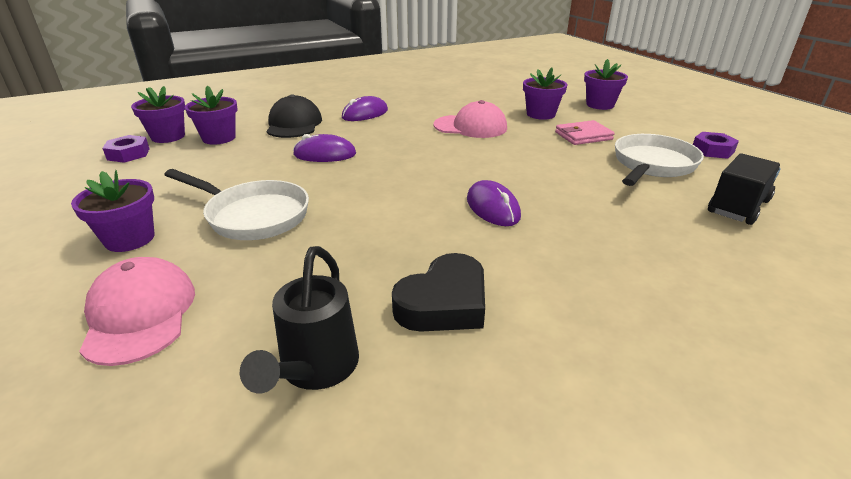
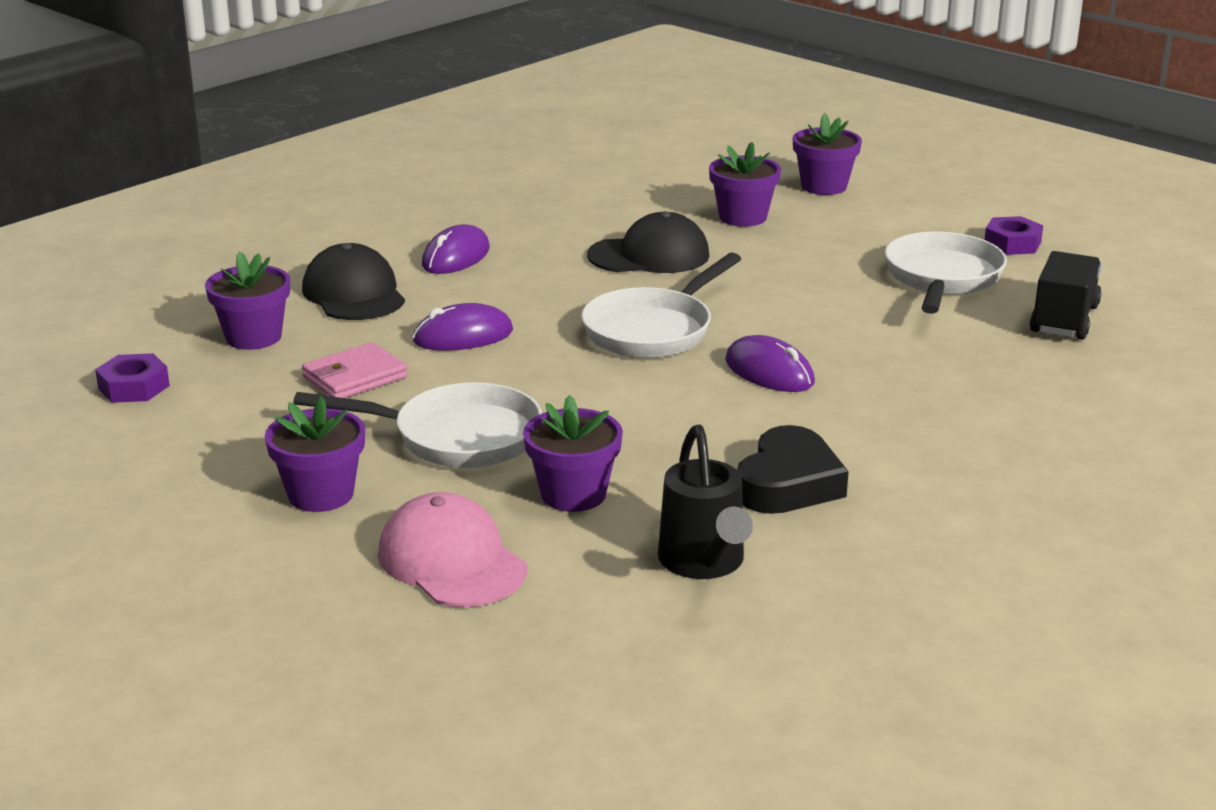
camera: 20 degrees left, 5 degrees down
purple flower pot [131,86,185,143] -> purple flower pot moved to [523,395,623,512]
pink cap [434,100,507,138] -> black cap [587,211,710,273]
pink wallet [555,120,615,145] -> pink wallet moved to [302,342,408,398]
none -> white pan [581,253,741,358]

